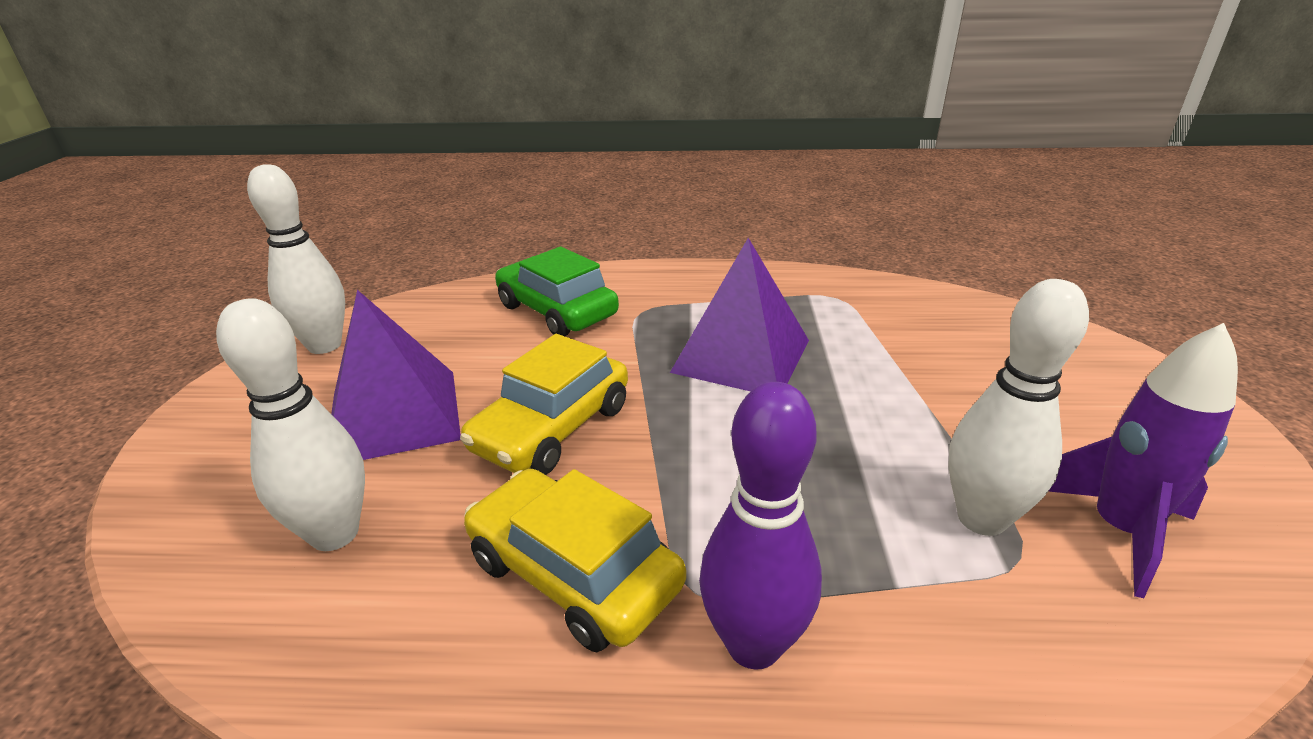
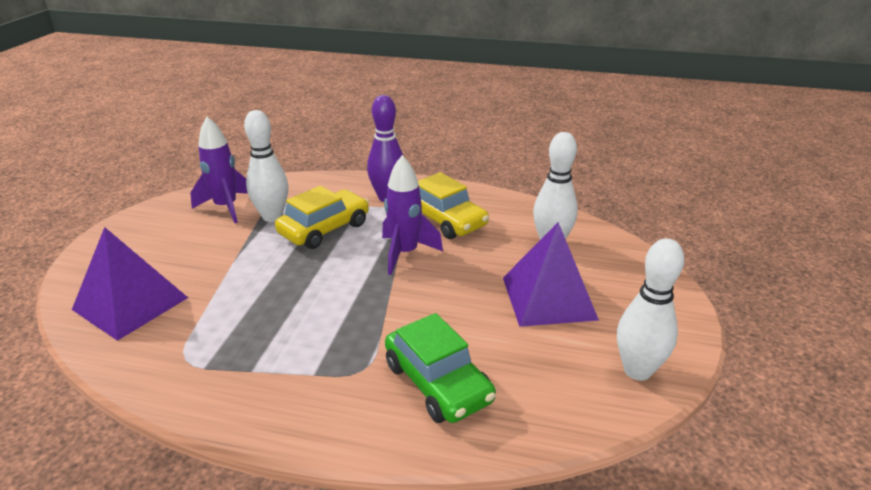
camera: 170 degrees left, 0 degrees up
yellow car [460,334,628,475] -> yellow car moved to [275,186,369,249]
purple pyramid [670,238,809,392] -> purple pyramid moved to [72,227,188,341]
none -> purple rocket [382,155,443,275]

